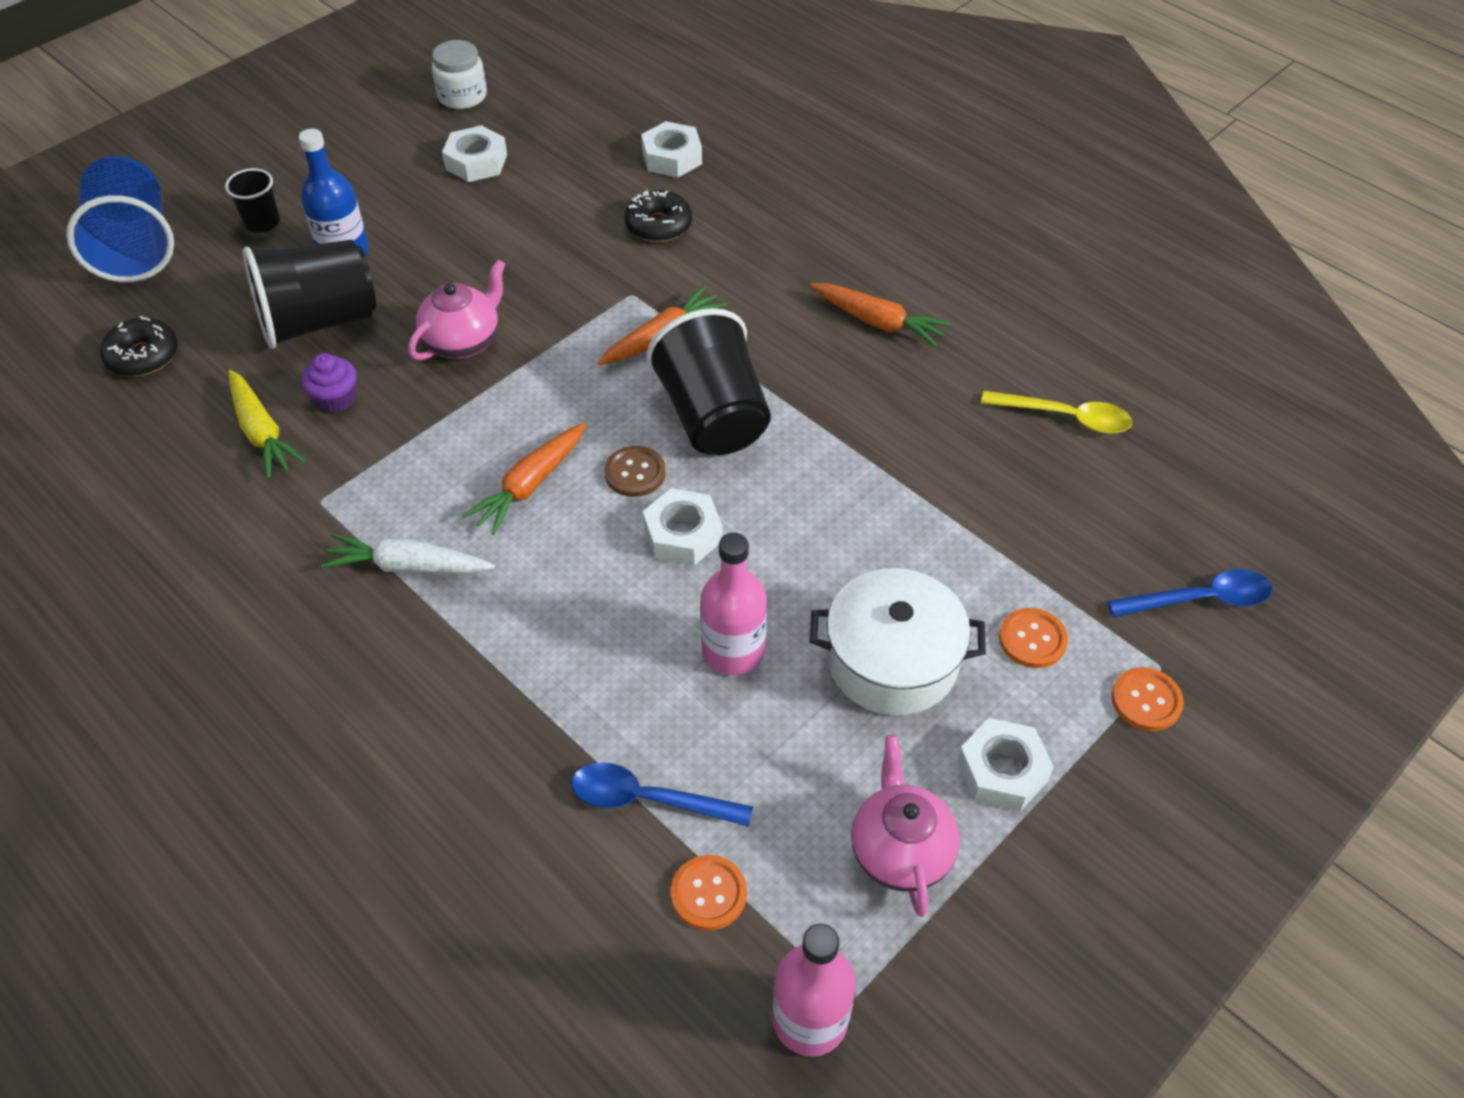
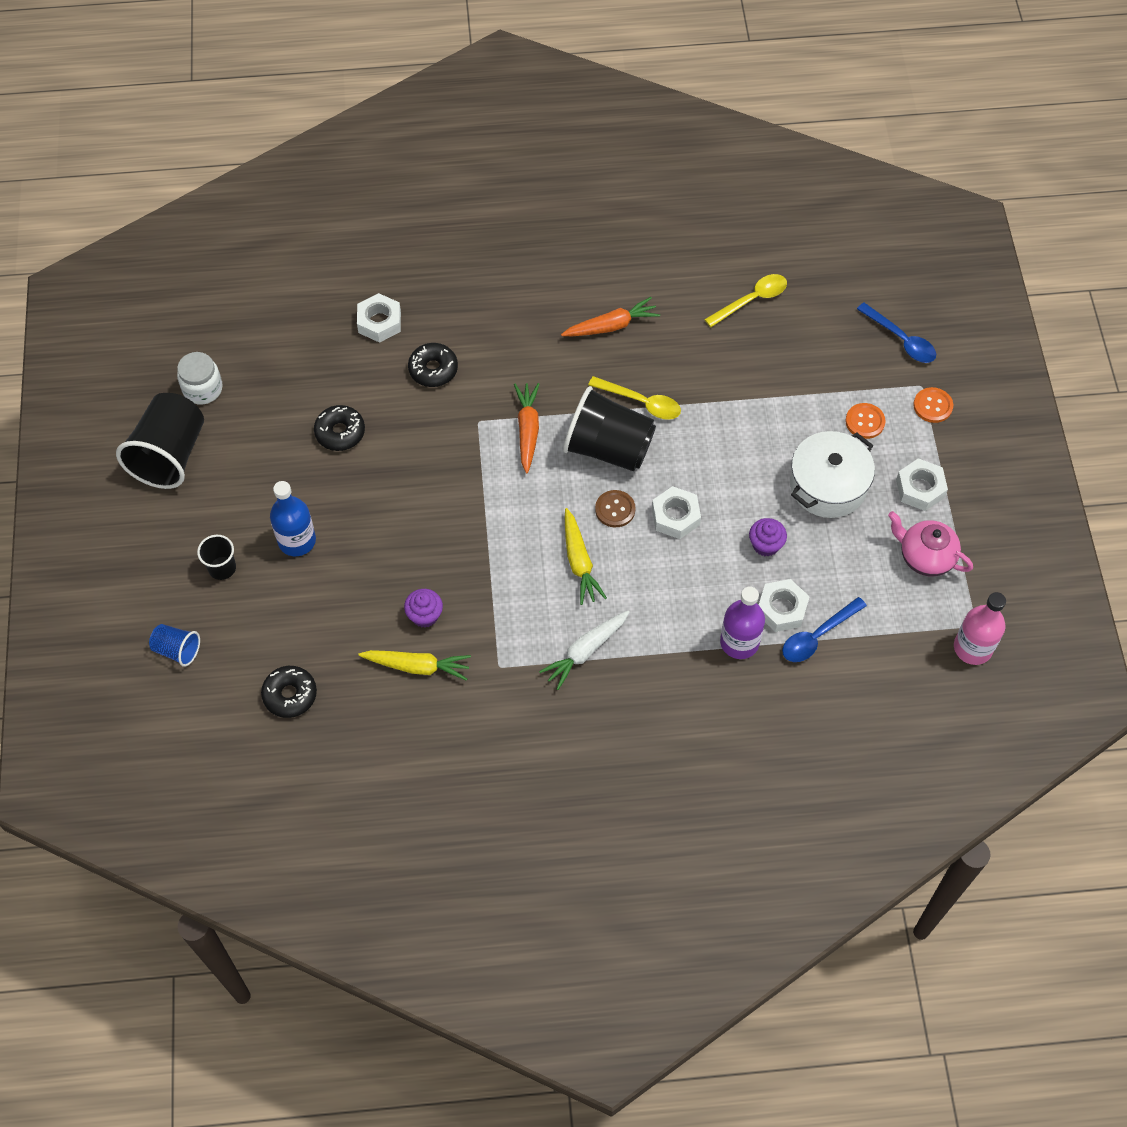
camera: 50 degrees left, 10 degrees up
blue cup [66,156,174,282] -> blue cup [149,624,200,667], size x0.49
black cup [243,240,376,349] -> black cup moved to [116,393,204,489]
pink teapot [408,259,506,361] -> none
white nut [442,125,507,182] -> white nut moved to [759,579,810,632]
orange carrot [463,423,586,535] -> yellow carrot [565,508,607,605]
orange button [671,855,747,931] -> none
pink bottle [700,533,767,675] -> purple cupcake [749,518,787,557]
blue spoon [1108,569,1273,617] -> blue spoon turned 105 degrees clockwise [857,303,936,363]
none -> black donut [314,405,365,451]
none -> yellow spoon [588,376,681,420]
none -> purple bottle [720,586,765,659]

